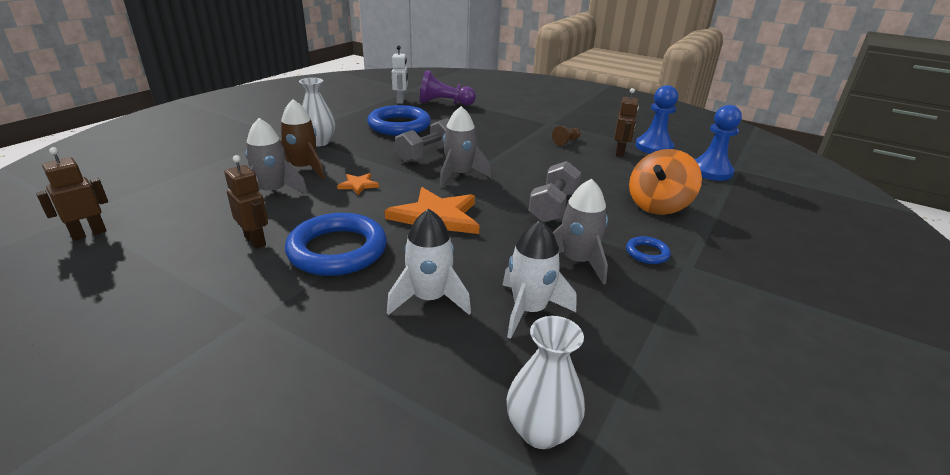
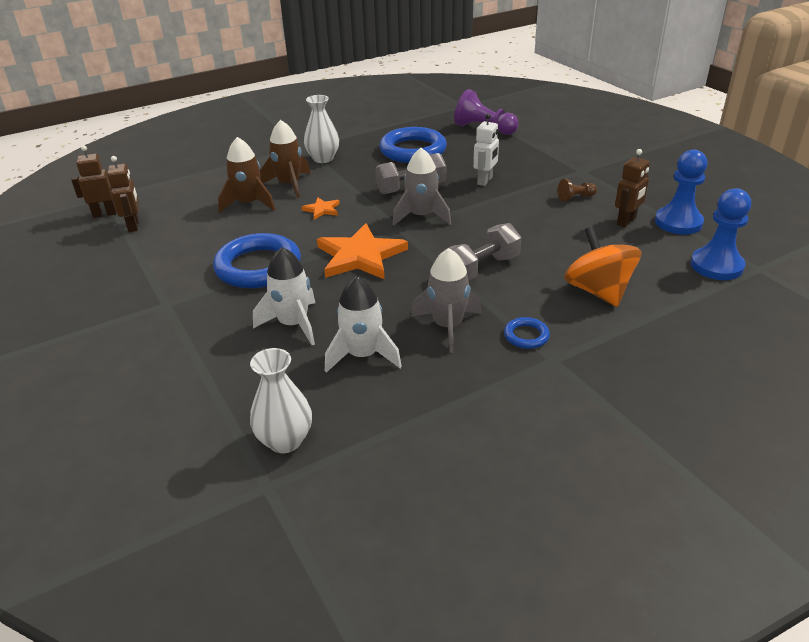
camera: 30 degrees right, 5 degrees up
brown robot [224,155,268,249] -> brown robot moved to [107,156,139,232]
grey rocket [245,118,308,195] -> brown rocket [218,137,275,213]
white robot [392,45,408,104] -> white robot moved to [473,113,499,186]
orange spinning top [629,149,702,215] -> orange spinning top turned 90 degrees clockwise [564,226,641,307]

